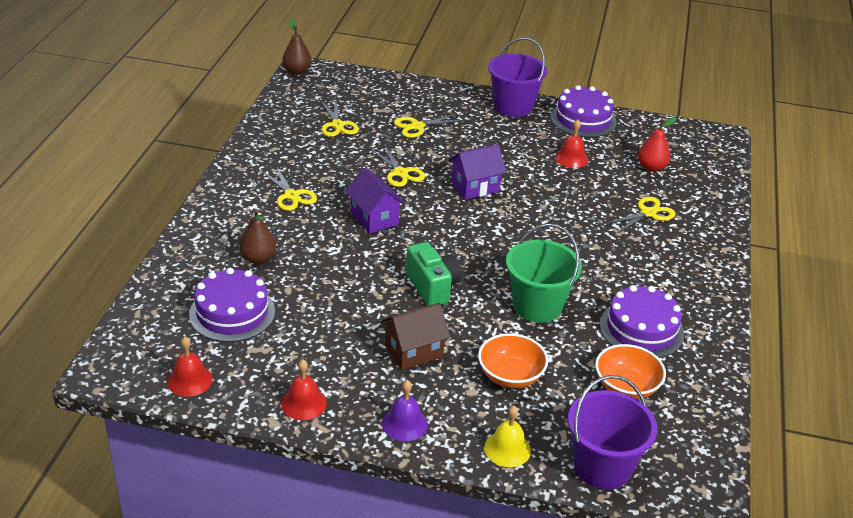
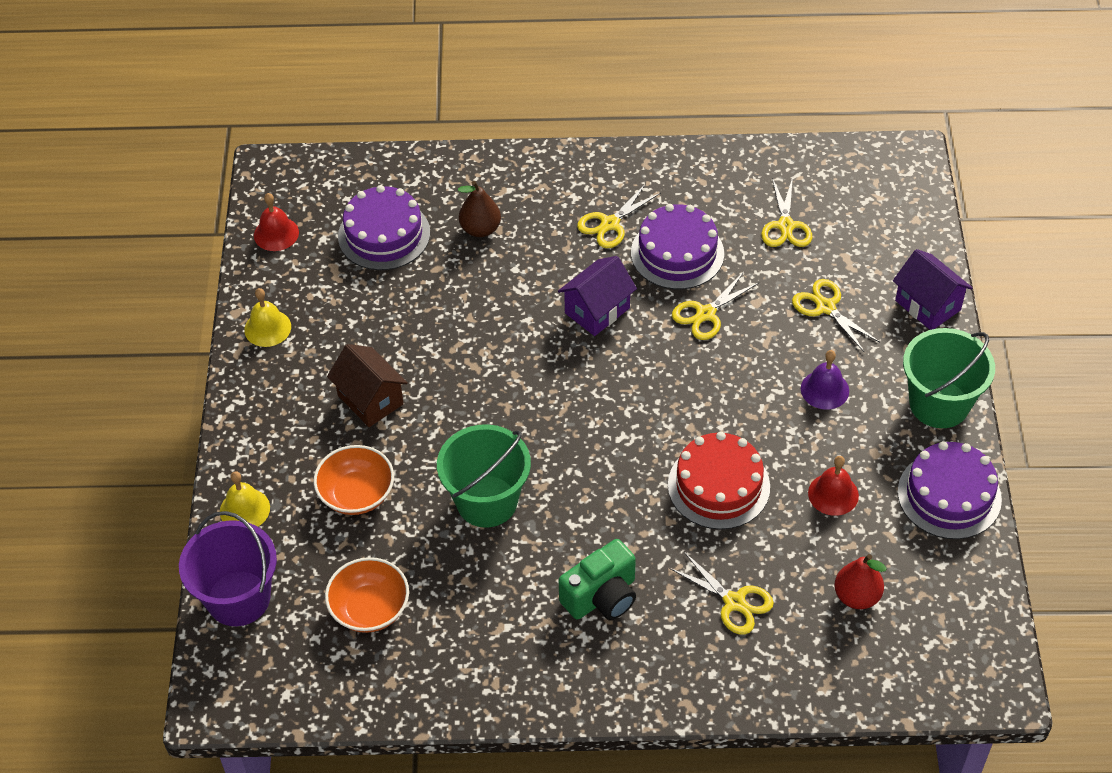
camera: 80 degrees right, 15 degrees up
red bell [281,360,327,420] -> yellow bell [244,288,291,347]
brown pear [282,19,312,75] -> none
yellow scissors [321,100,359,137] -> yellow scissors turned 60 degrees counterclockwise [761,177,812,247]
purple bell [382,380,428,441] -> purple bell moved to [801,350,849,410]
green camera [406,242,462,306] -> green camera moved to [559,539,636,620]
purple house [449,144,506,199] -> purple house moved to [893,249,973,330]
purple bucket [488,38,547,117] -> green bucket [903,328,995,428]
purple cake [600,285,684,358] -> purple cake moved to [631,204,724,289]
none -> red cake [668,432,770,530]

